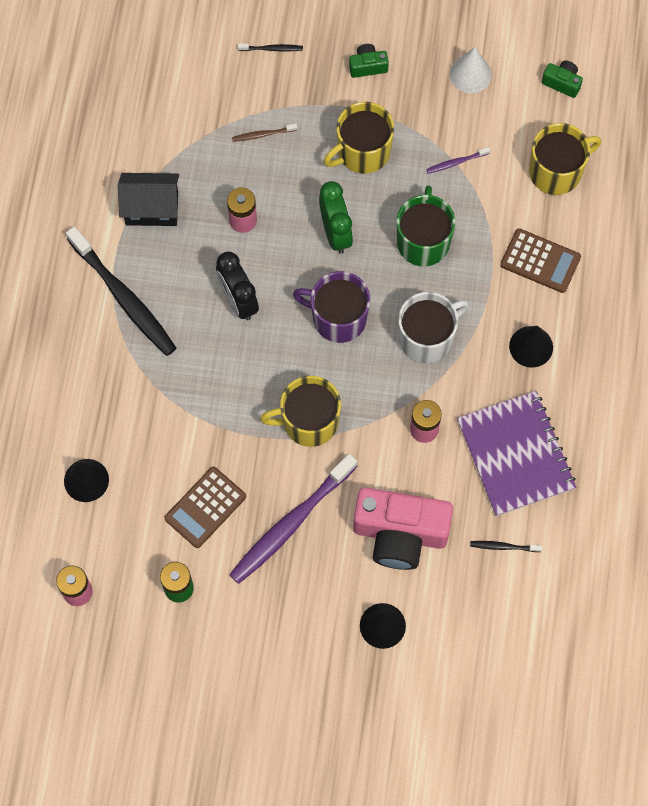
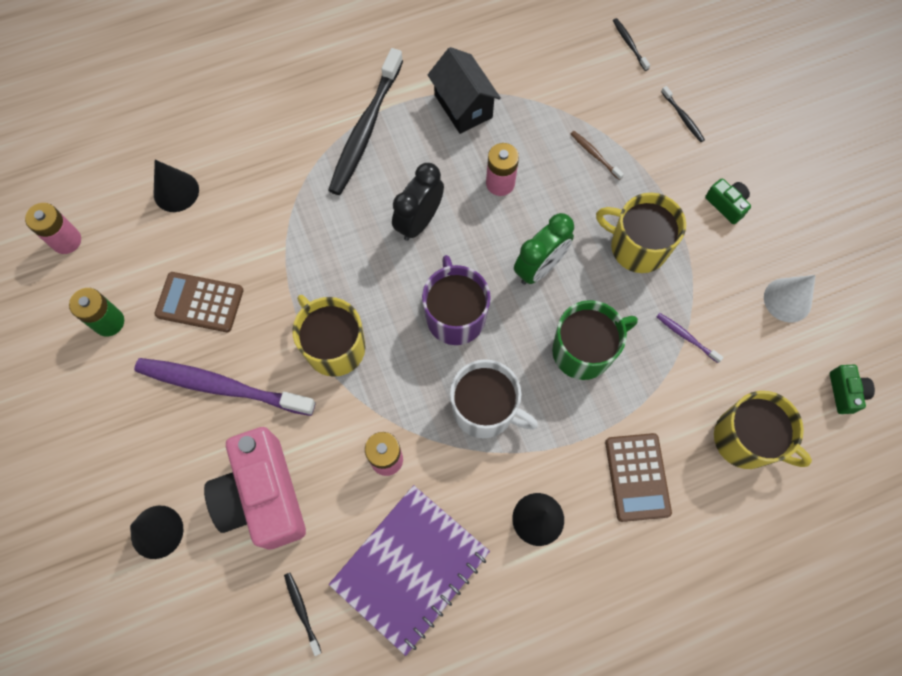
camera: 60 degrees right, 0 degrees up
none -> black toothbrush [613,18,650,71]

